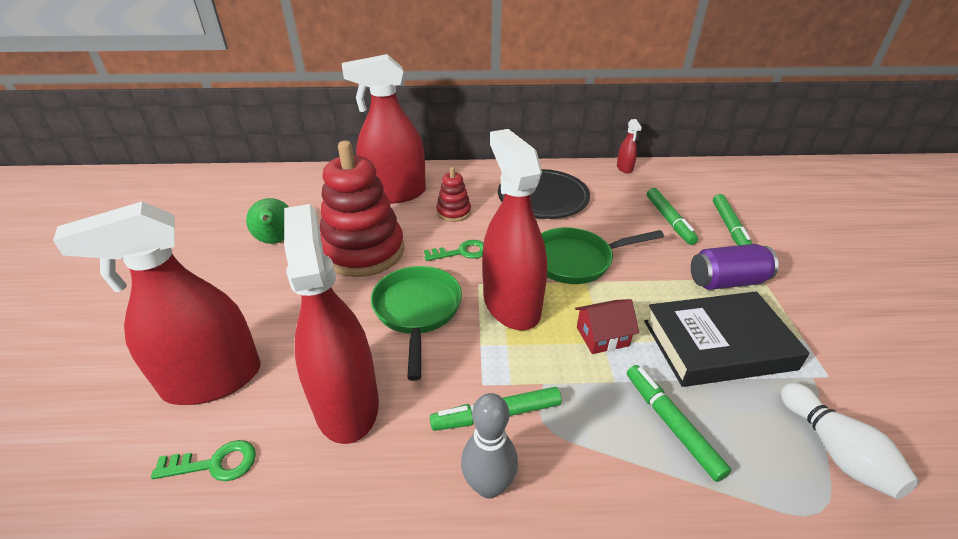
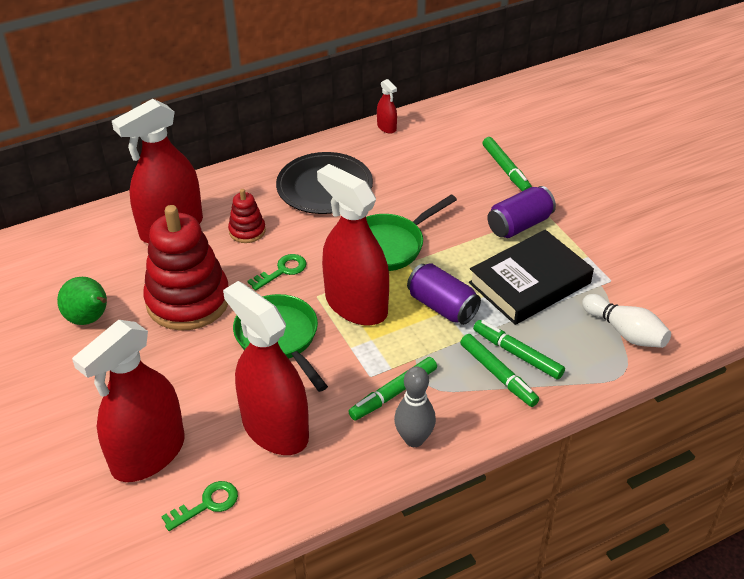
camera: 25 degrees left, 5 degrees up
red house [575,299,639,354] -> purple can [407,263,481,325]
green marker [647,188,698,245] -> green marker moved to [460,334,539,407]

